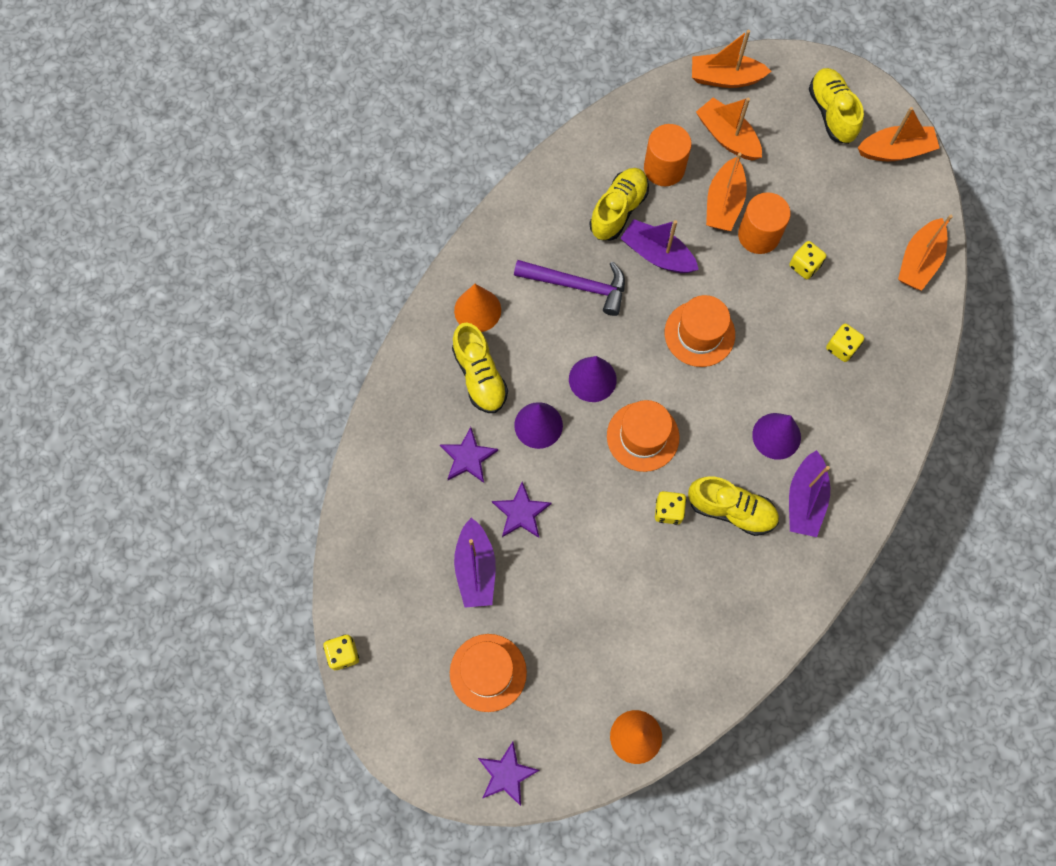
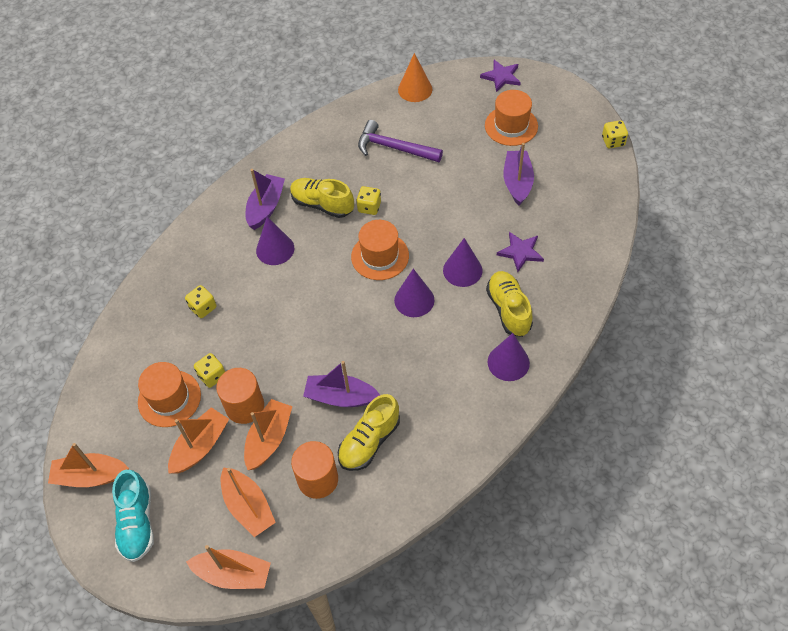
camera: 170 degrees left, 15 degrees down
orange cone [454,284,501,332] -> purple cone [488,333,530,381]
purple star [492,481,551,538] -> none
purple hammer [514,260,625,316] -> purple hammer moved to [358,120,443,162]
purple boat [620,219,699,273] -> purple boat turned 150 degrees clockwise [303,361,380,407]
orange hat [665,295,735,367] -> orange hat moved to [138,362,201,427]
yellow shoe [809,68,864,144] -> turquoise shoe [112,470,154,562]
orange boat [898,215,953,291] -> orange boat moved to [168,407,229,474]

